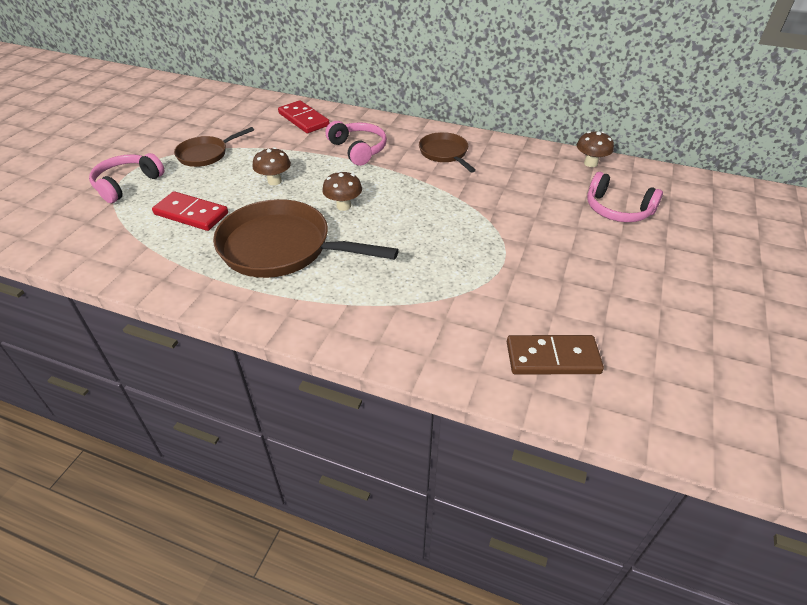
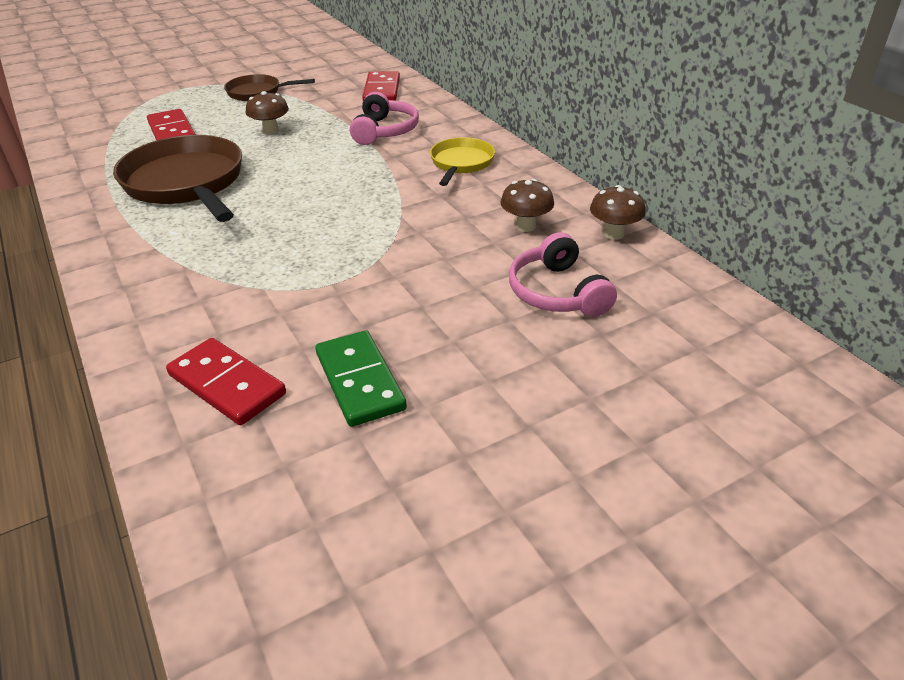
camera: 40 degrees right, 5 degrees down
pink headphones [89,153,165,203] -> none
brown mushroom [322,171,362,211] -> brown mushroom moved to [500,179,554,232]
brown pan [419,132,476,173] -> yellow pan [430,137,495,186]
brown domino [507,335,604,374] -> red domino [166,338,286,425]
none -> green domino [316,330,407,427]

